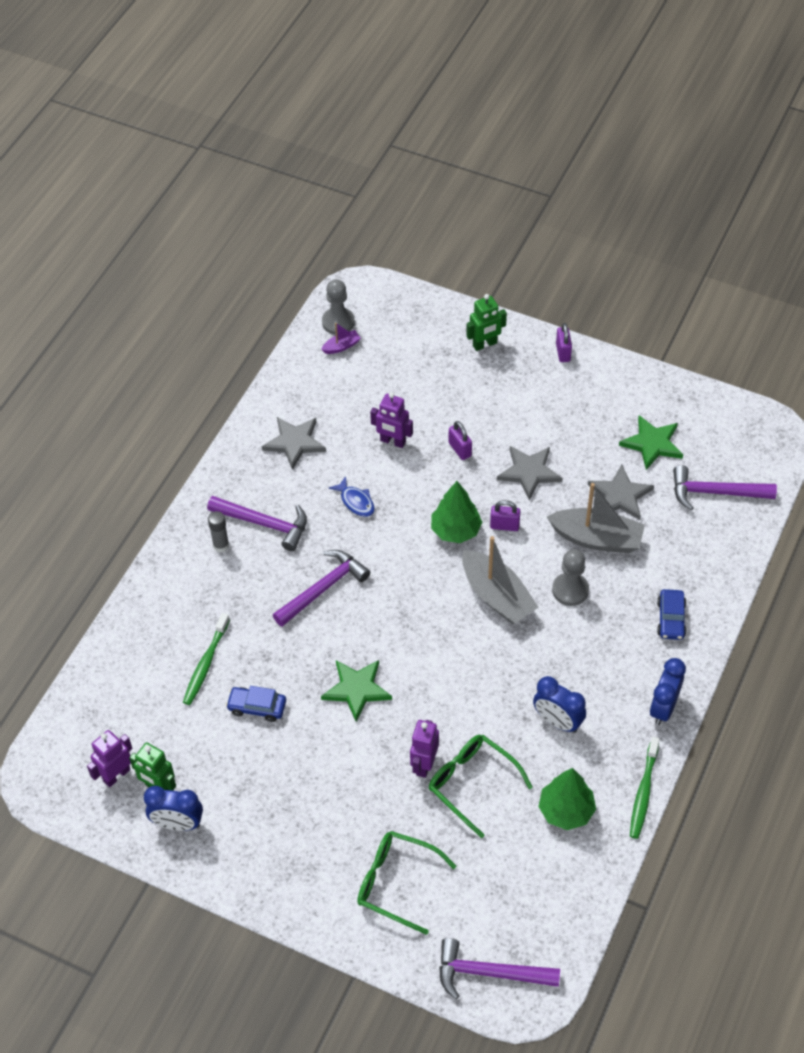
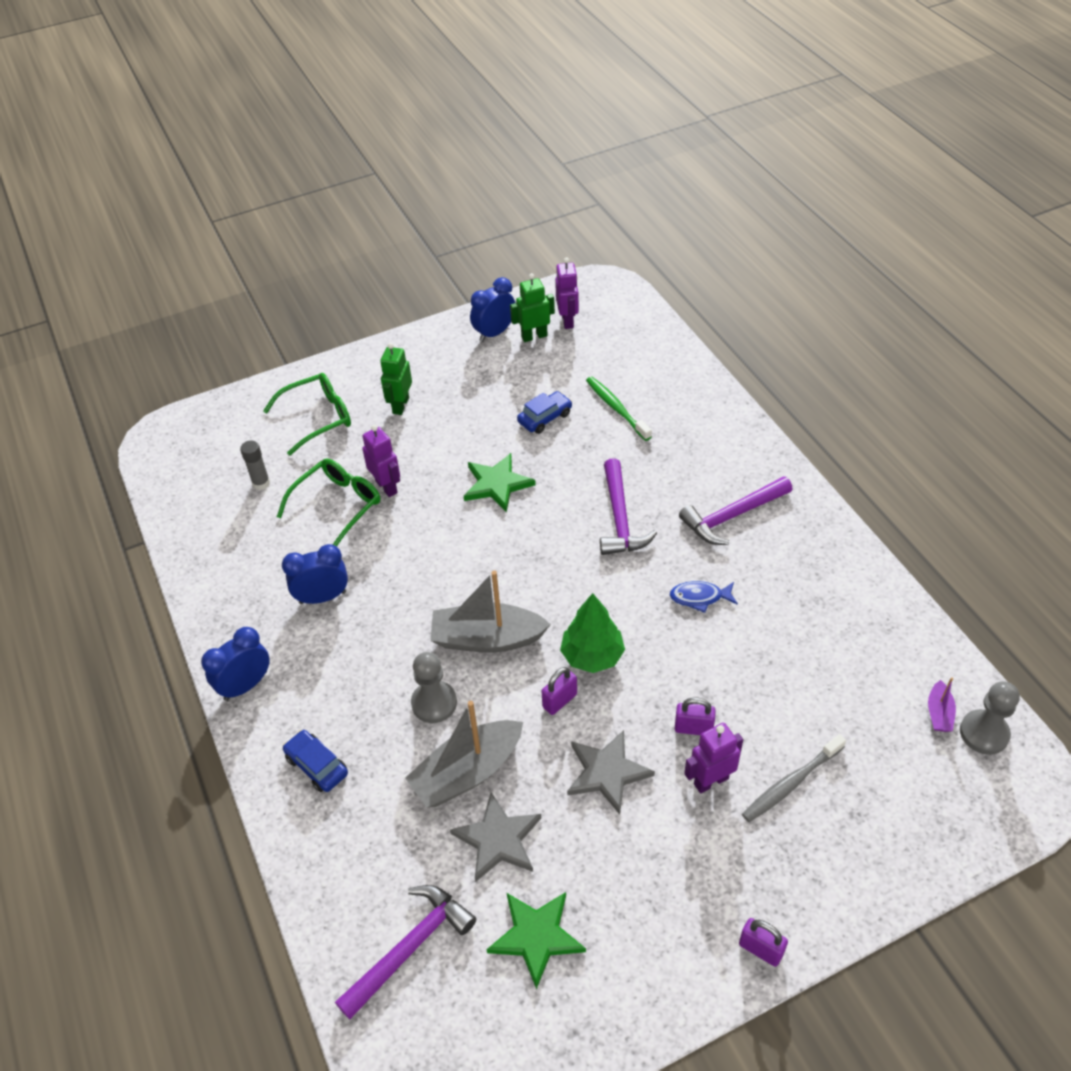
camera: 130 degrees right, 5 degrees down
grey glue stick [208,511,229,552] -> grey glue stick moved to [240,440,270,490]
grey star [261,417,326,470] -> none
purple robot [370,392,413,448] -> purple robot moved to [684,723,743,793]
green glasses [429,735,533,838] -> green glasses turned 45 degrees counterclockwise [277,458,380,547]
purple hammer [439,938,560,999] -> none
green robot [466,294,507,351] -> green robot moved to [380,343,412,415]
green tree [538,768,596,830] -> none
green toothbrush [630,737,660,839] -> none
blue clock [650,658,686,725] -> blue clock turned 105 degrees counterclockwise [201,627,270,701]
none -> grey toothbrush [742,734,846,822]

